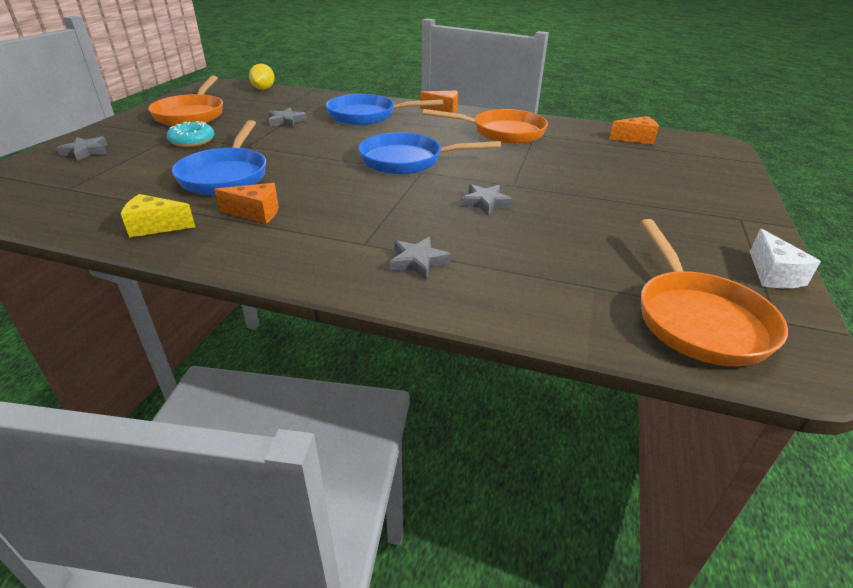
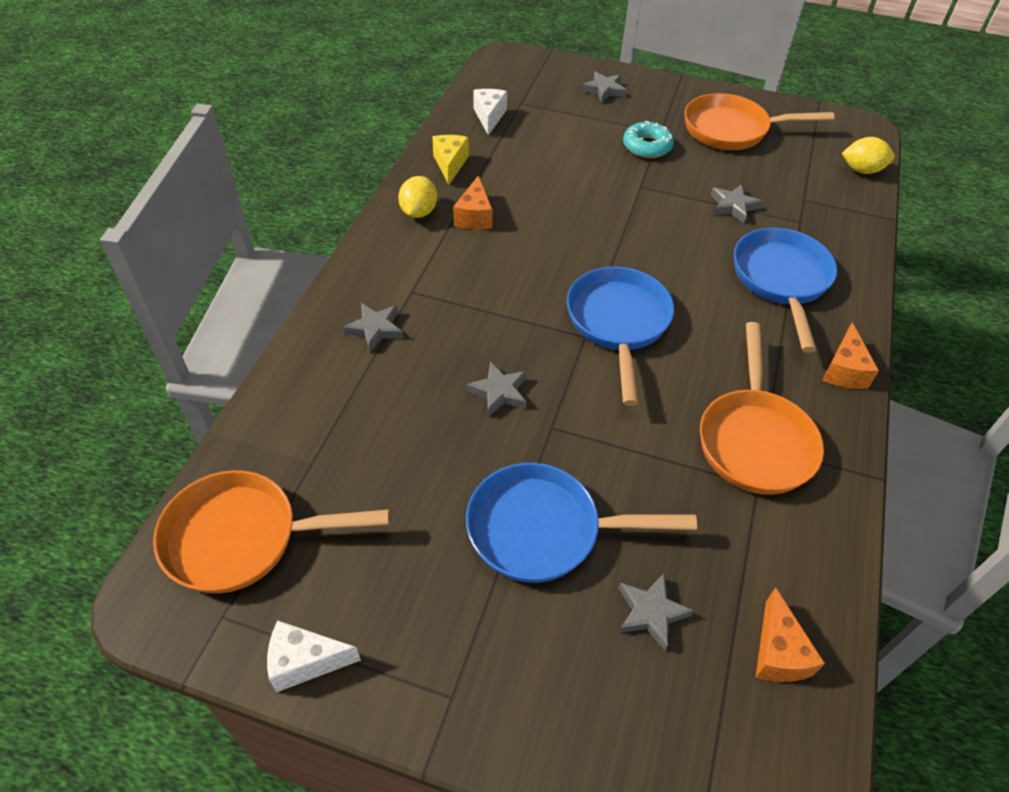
camera: 90 degrees right, 15 degrees up
blue pan [172,120,266,195] -> blue pan moved to [466,463,697,583]
none -> yellow lemon [398,176,437,218]
none -> white cheese [473,89,507,135]
none -> grey star [618,574,694,651]

